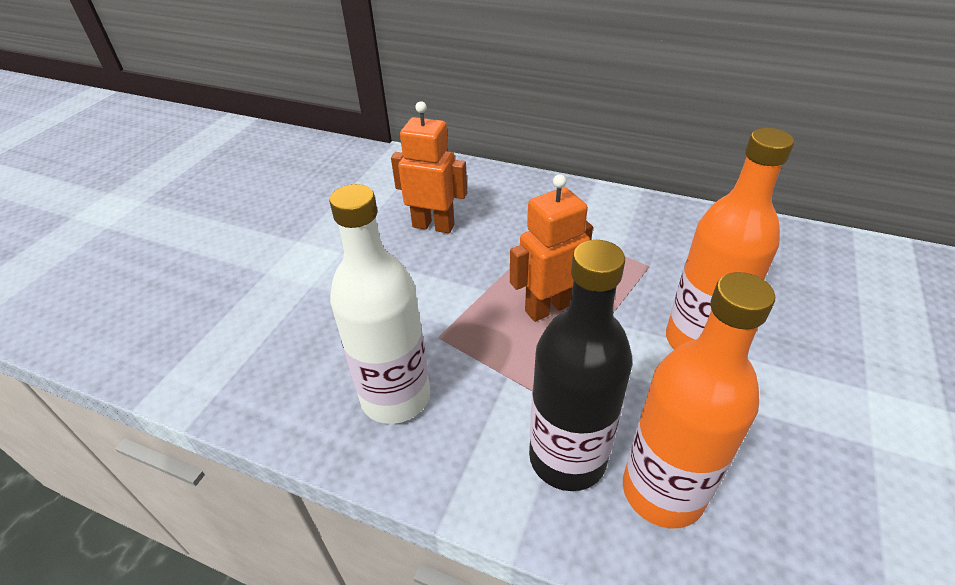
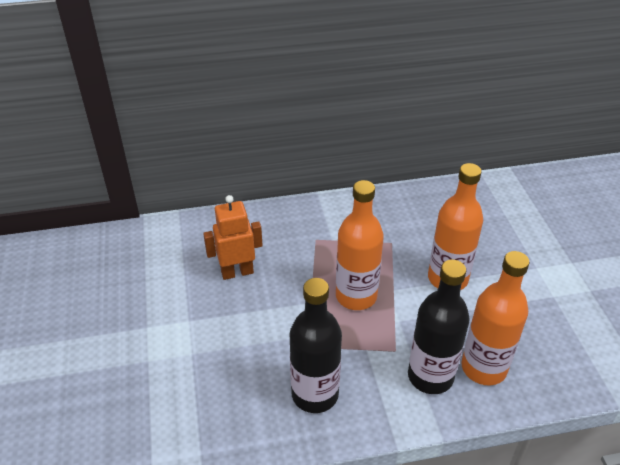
camera: 35 degrees left, 0 degrees up
white bottle [329,184,430,424] -> black bottle [290,278,342,413]
orange robot [510,174,593,322] -> orange bottle [336,180,384,310]

